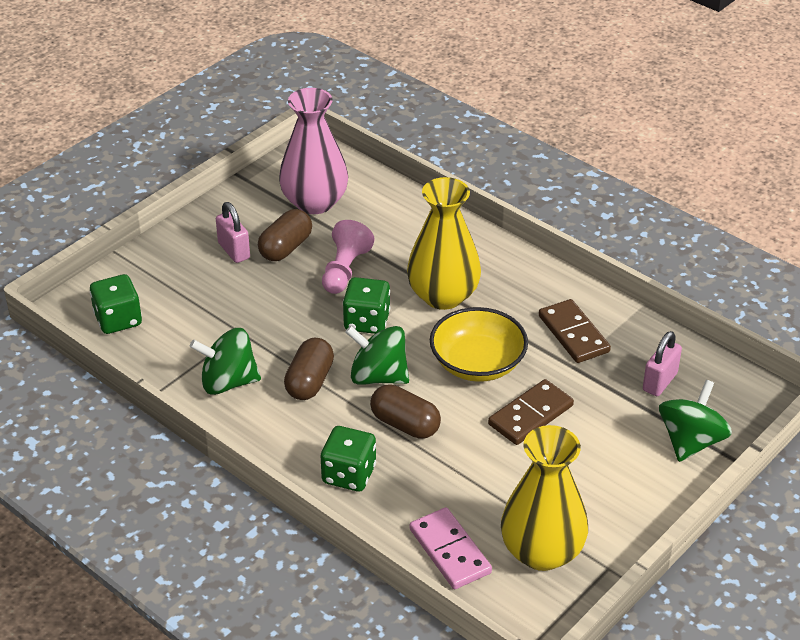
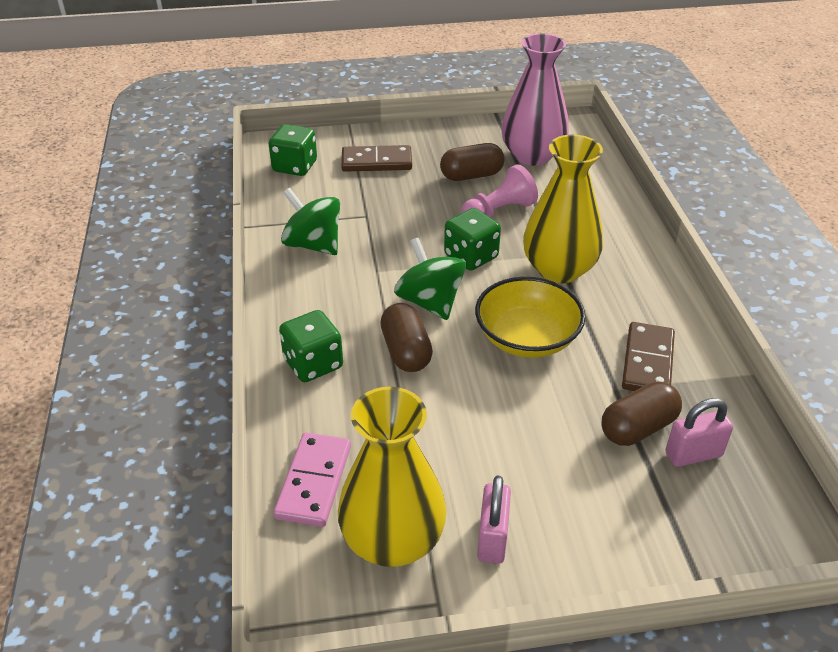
camera: 40 degrees right, 0 degrees up
pink padlock [216,202,250,263] -> pink padlock moved to [477,476,511,564]
brown capsule [284,338,334,400] -> brown capsule moved to [601,382,682,446]
brown domino [488,379,574,445] -> brown domino moved to [341,145,412,172]
green spinning top [659,380,732,462] -> none

